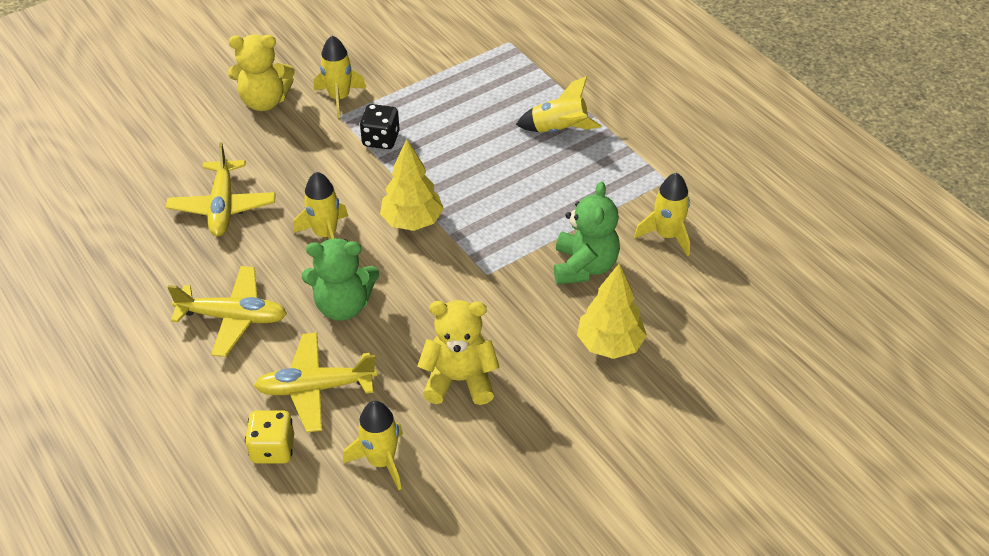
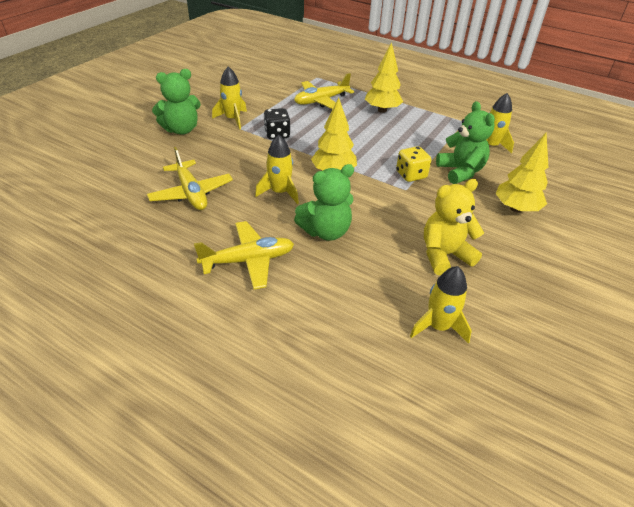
camera: 25 degrees left, 5 degrees down
yellow teddy bear [228,34,295,111] -> green teddy bear [152,69,201,135]
yellow dice [245,410,294,464] -> yellow dice moved to [396,146,431,182]
yellow plane [254,333,377,432] -> yellow plane moved to [294,73,354,109]
yellow rocket [516,76,602,132] -> yellow tree [365,42,403,113]

